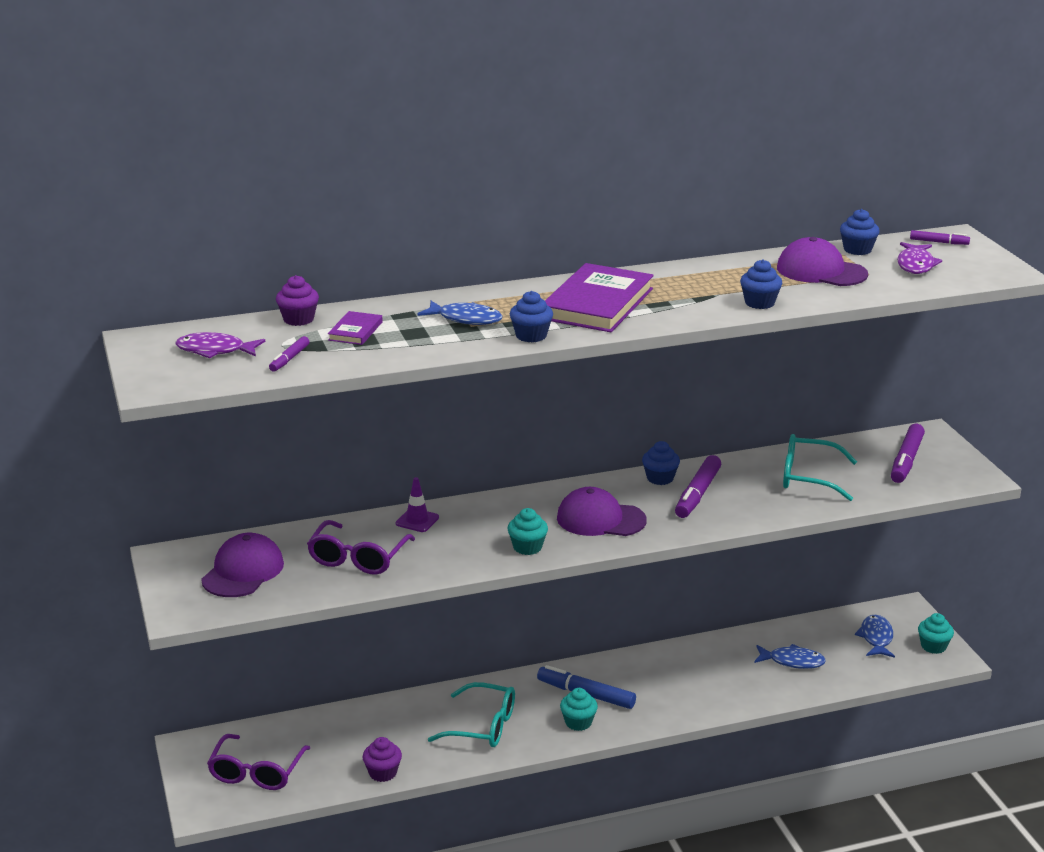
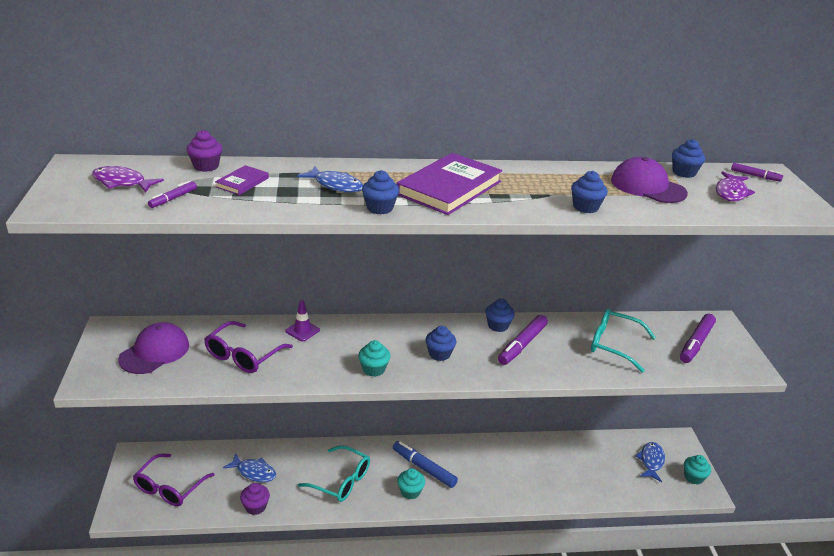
camera: 10 degrees right, 5 degrees up
purple cap [557,487,647,536] -> blue cupcake [426,326,456,361]
blue fish [754,644,826,669] -> blue fish moved to [223,453,276,482]

